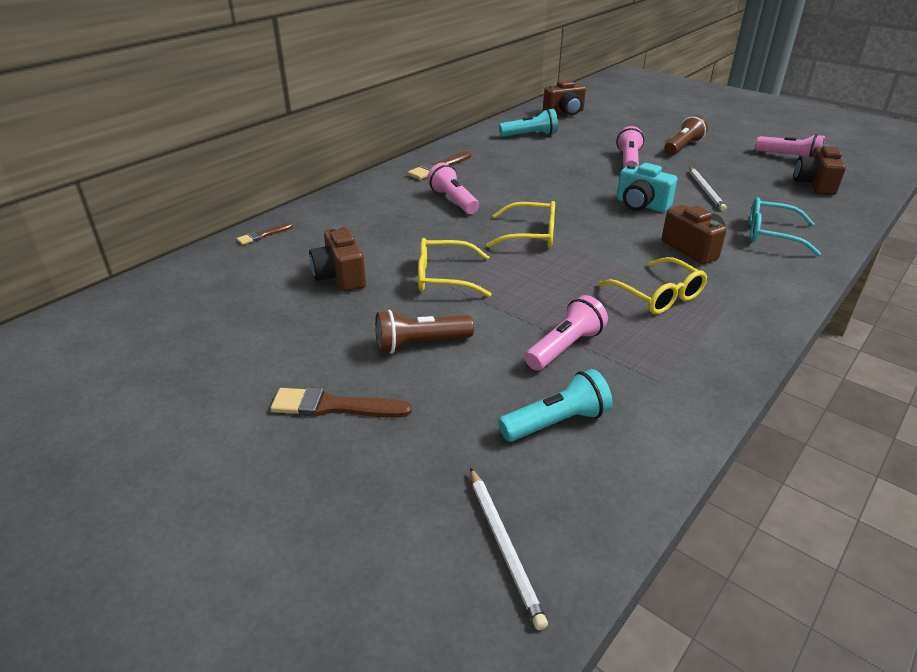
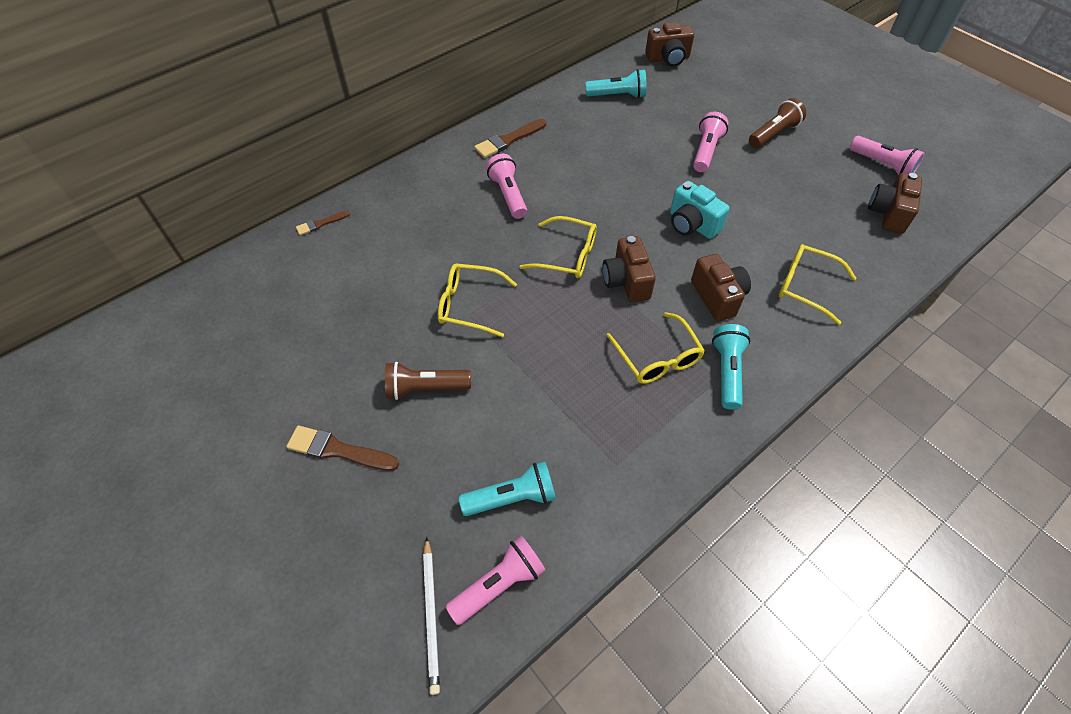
camera: 10 degrees right, 20 degrees up
brown camera [309,225,366,292] -> brown camera moved to [602,236,656,302]
pink flashlight [525,295,608,371] -> pink flashlight moved to [446,536,546,625]
white pencil [689,167,727,211] -> none
turquoise glasses [749,197,821,256] -> yellow glasses [779,244,857,325]
none -> turquoise flashlight [712,324,750,410]

